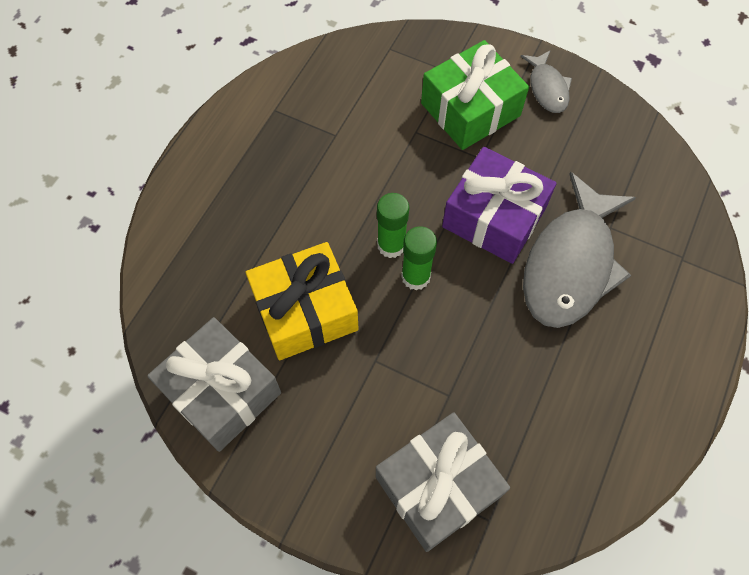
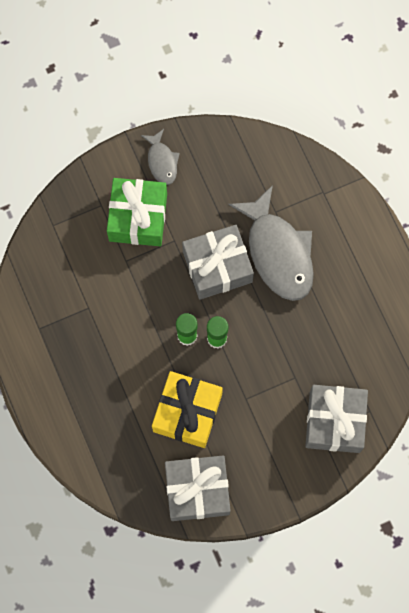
camera: 50 degrees left, 10 degrees up
purple gift [442,147,557,264] -> grey gift [182,225,254,300]
grey fish [521,50,572,113] -> grey fish turned 45 degrees clockwise [141,129,180,185]

